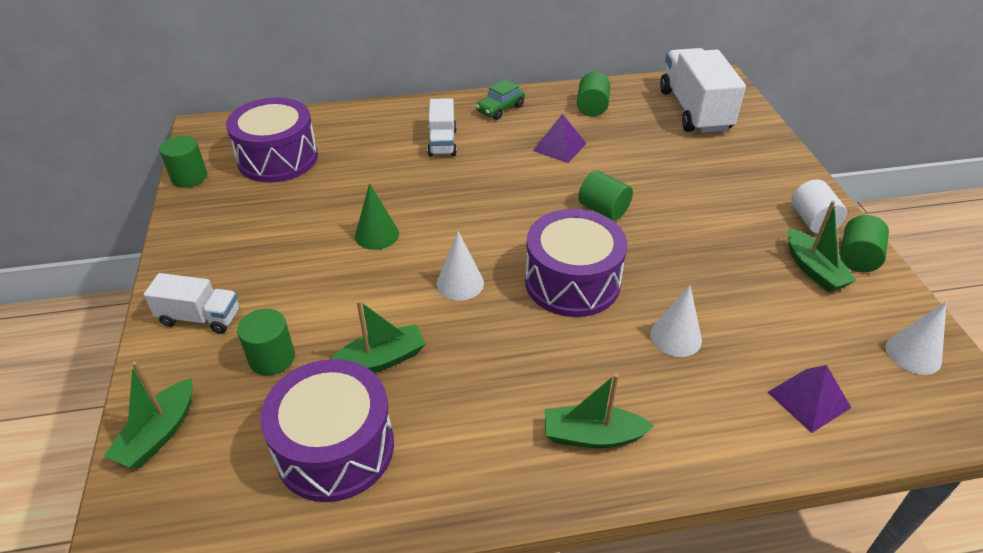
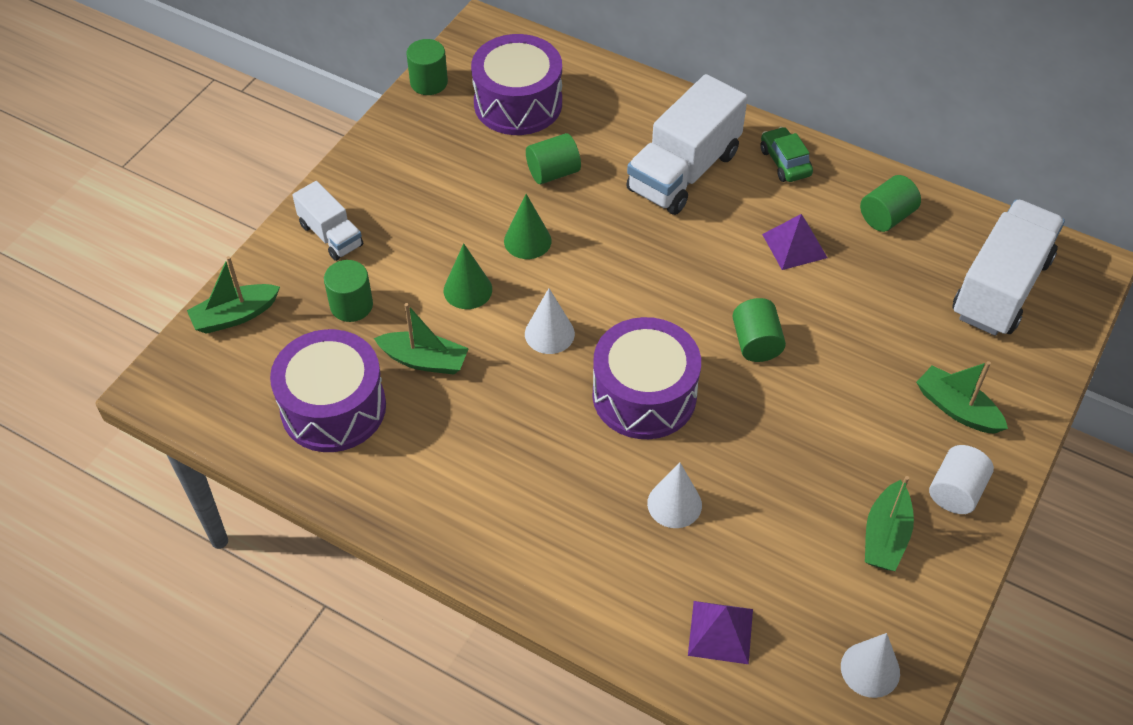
camera: 40 degrees right, 10 degrees up
white truck [427,98,457,156] -> white truck [626,74,748,215], size x1.81
green car [476,79,525,120] -> green car turned 75 degrees clockwise [760,127,813,182]
green boat [545,373,654,448] -> green boat moved to [916,361,1008,434]
green cylinder [840,215,889,272] -> green cylinder moved to [526,133,581,184]
none -> green cone [444,243,492,309]

